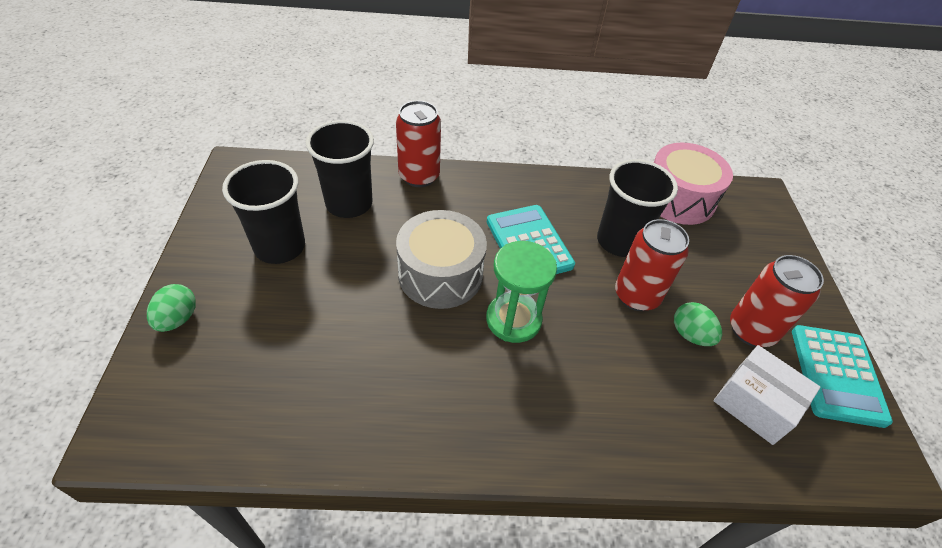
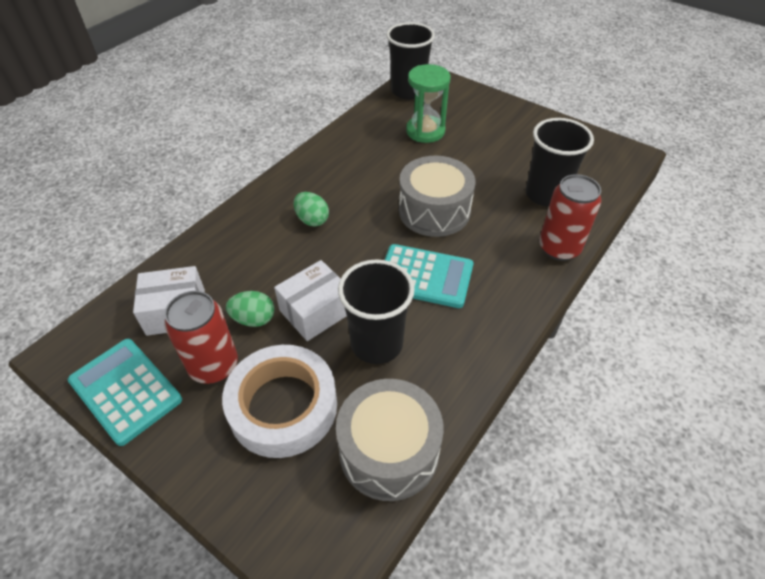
camera: 130 degrees right, 0 degrees up
green egg [147,284,196,332] -> green egg moved to [293,192,329,226]
black cup [222,160,305,264] -> black cup moved to [386,22,435,99]
green hourglass [486,241,557,343] -> green hourglass moved to [406,64,451,143]
red can [615,219,689,311] -> white box [274,260,347,341]
pink drum [654,142,733,225] -> grey drum [336,379,444,501]
none -> white tape [222,345,337,458]

